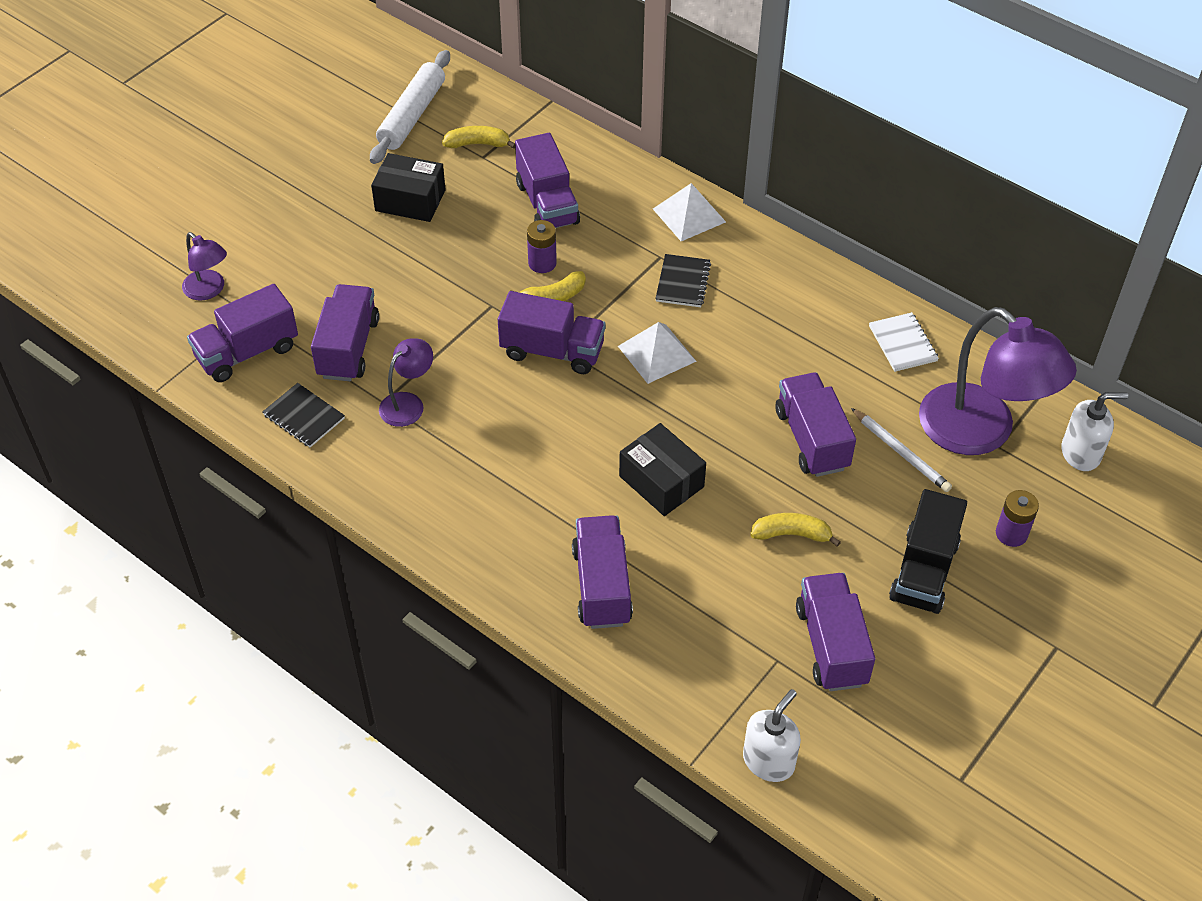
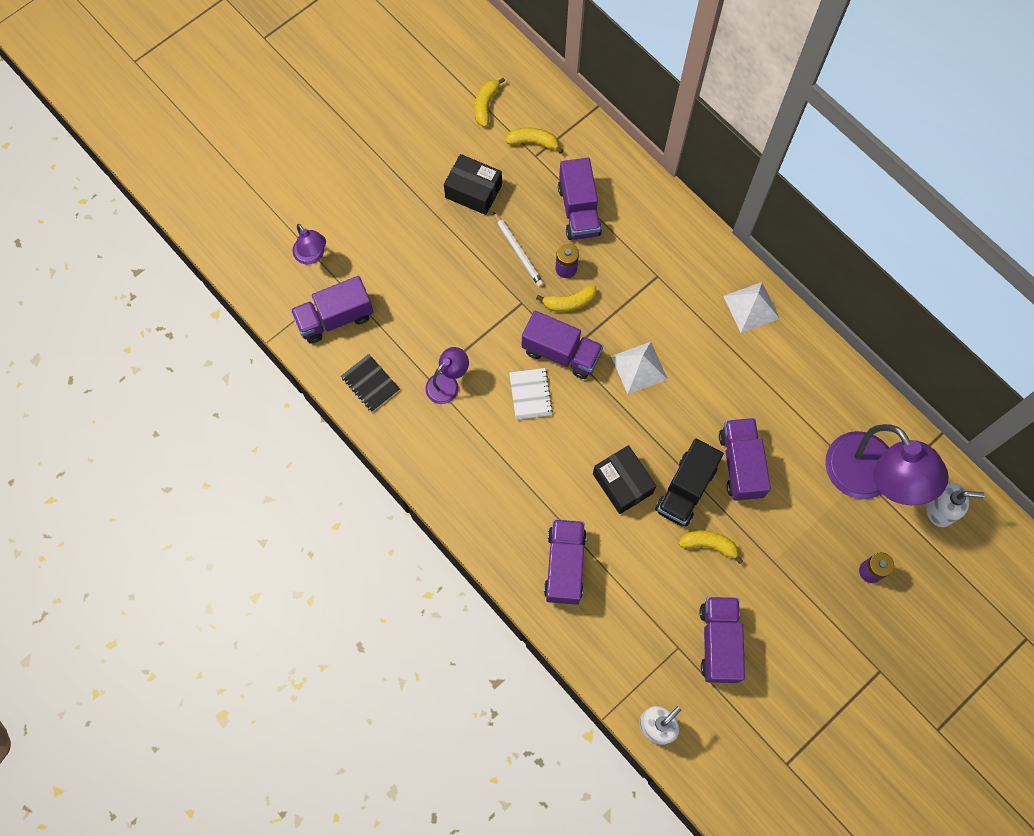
camera: 10 degrees right, 20 degrees up
purple truck [311,284,379,381] -> none
white rolling pin [370,50,450,164] -> yellow banana [474,78,505,127]
white pyramid [653,183,726,241] -> white pyramid moved to [723,282,780,333]
black notebook [655,254,711,307] -> none
white pencil [851,408,952,492] -> white pencil moved to [493,212,544,287]
white notebook [869,312,939,372] -> white notebook moved to [509,368,553,420]
black truck [889,489,967,614] -> black truck moved to [655,438,724,527]

